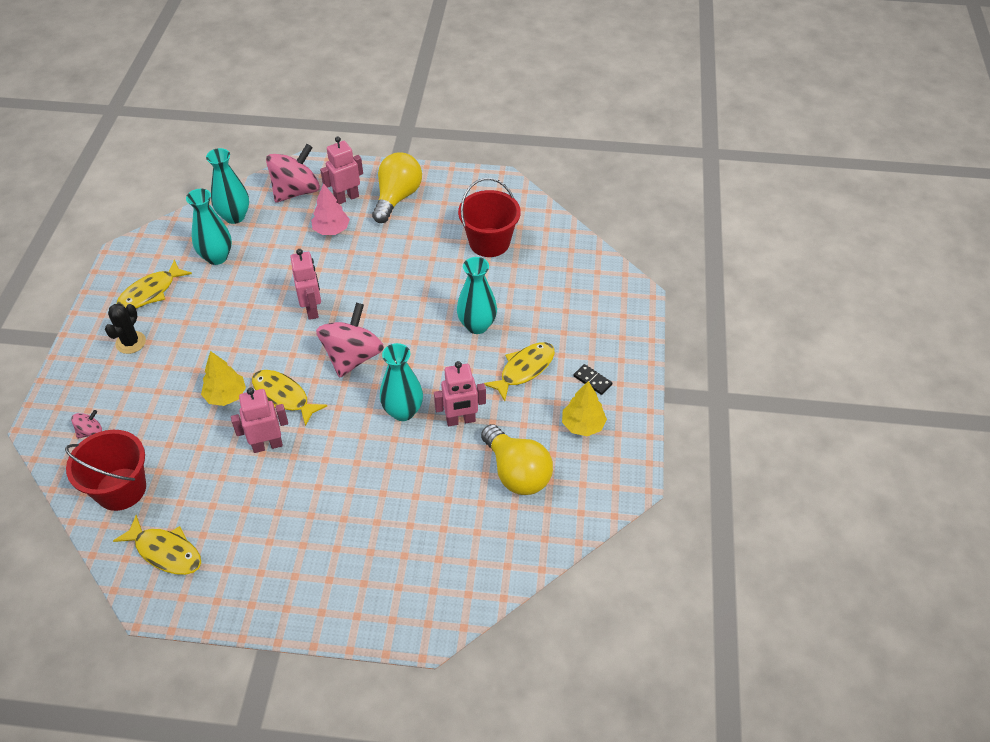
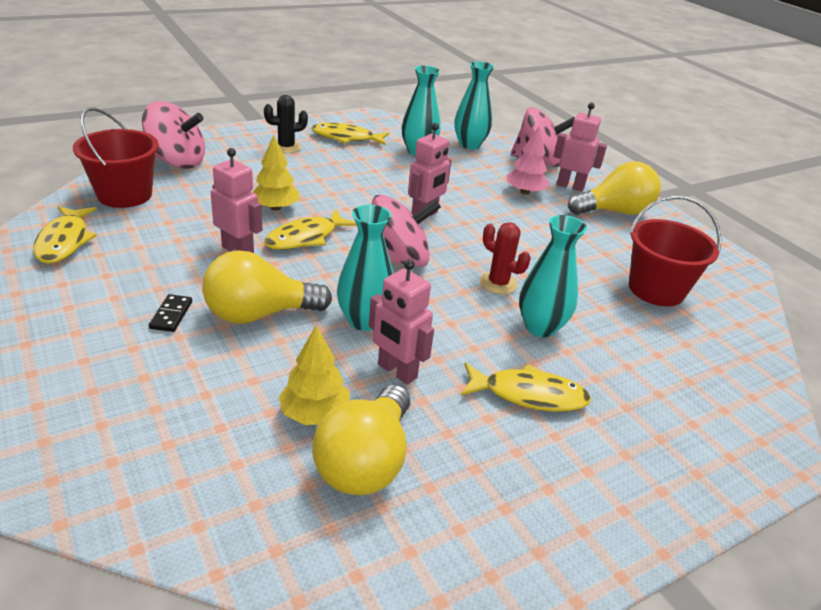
camera: 50 degrees right, 15 degrees down
pink spinning top [71,410,102,439] -> pink spinning top [142,101,205,169], size x2.27
yellow fish [252,370,327,426] -> yellow fish turned 135 degrees counterclockwise [264,210,357,250]
yellow tree [562,381,607,436] -> yellow tree moved to [279,326,350,425]
black domino [574,364,612,395] -> black domino moved to [149,294,192,332]
none -> yellow light bulb [202,250,332,324]
none -> red cactus [480,222,530,294]

